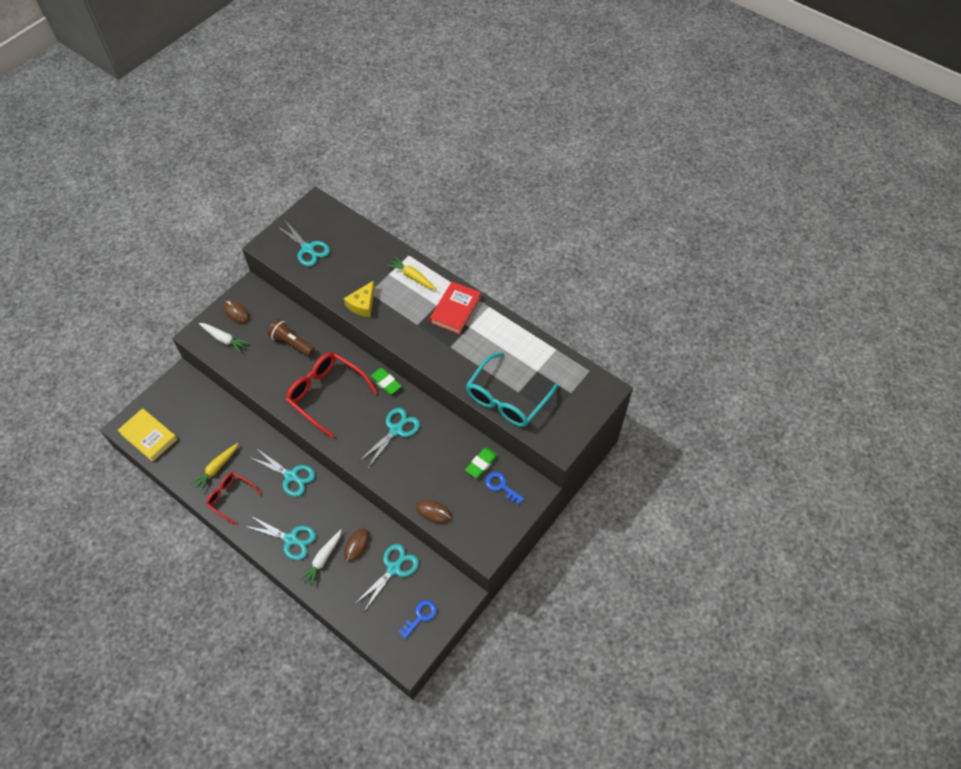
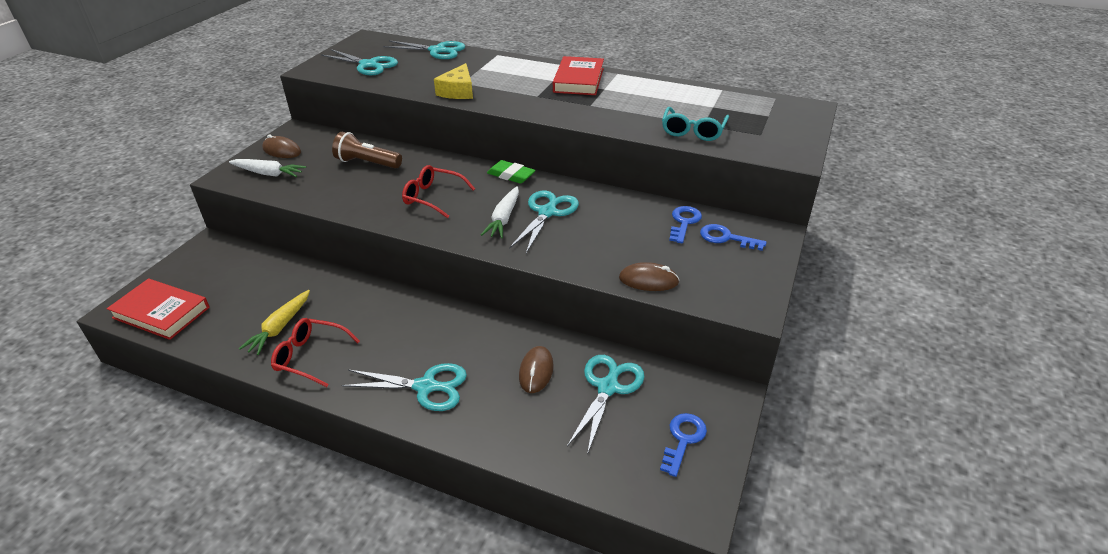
camera: 15 degrees left, 20 degrees down
yellow book [118,408,177,462] -> red book [107,278,210,340]
turquoise scissors [249,448,315,497] -> turquoise scissors moved to [383,40,465,59]
red glasses [286,352,377,438] -> red glasses [402,165,475,218], size x0.59
white carrot [299,530,342,587] -> white carrot moved to [481,186,519,238]
yellow carrot [387,257,437,290] -> none
green eraser [465,447,498,478] -> blue key [669,206,702,243]
turquoise glasses [466,352,559,427] -> turquoise glasses [662,107,729,141], size x0.59

